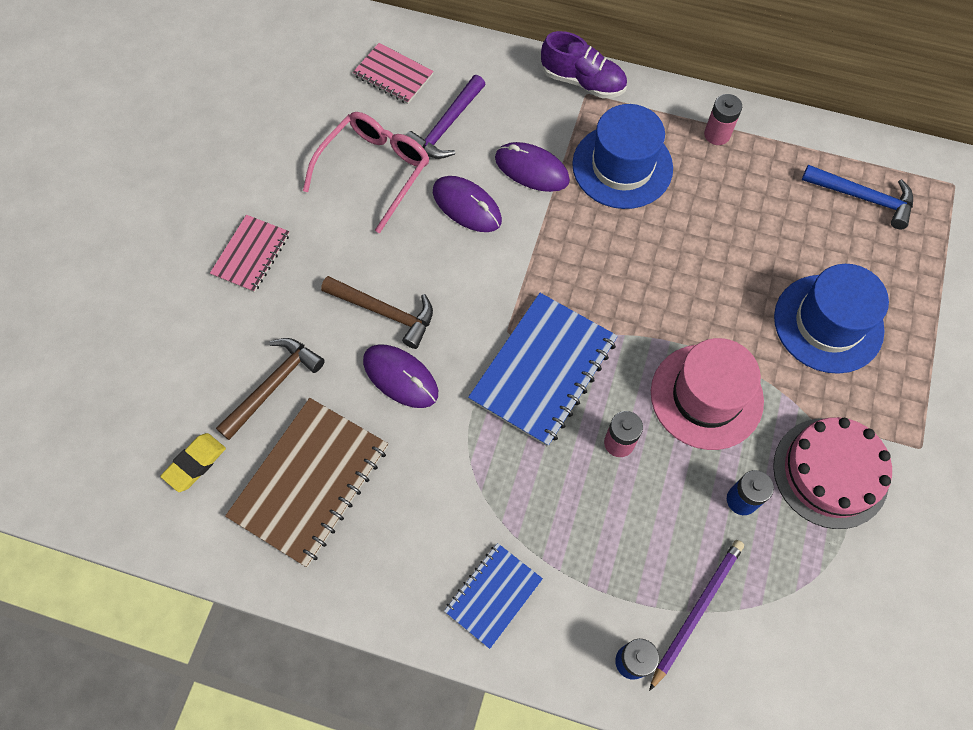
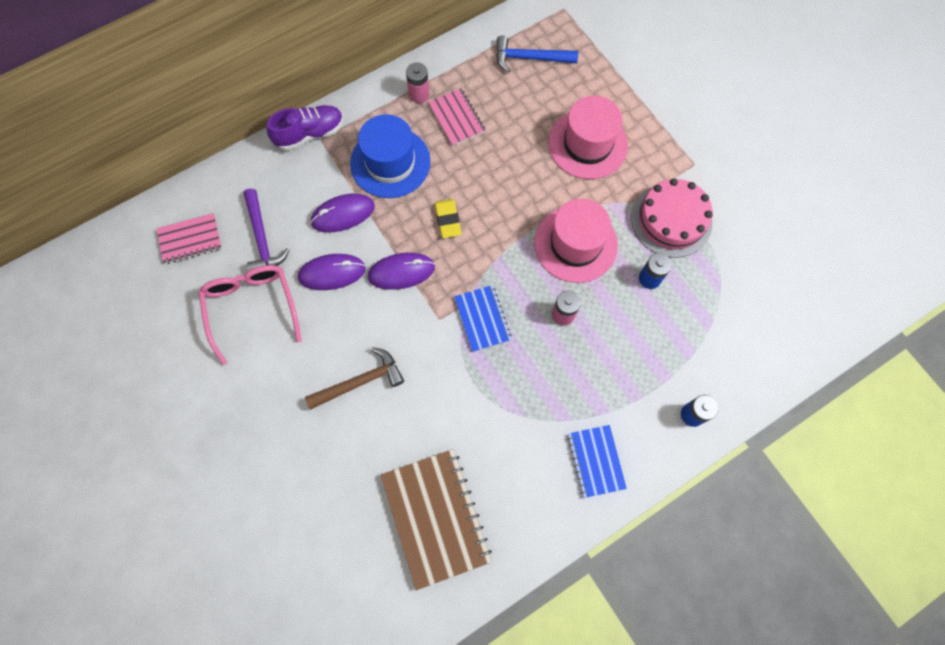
camera: 50 degrees left, 5 degrees up
yellow eraser [160,433,226,492] -> yellow eraser moved to [435,199,462,238]
pink notebook [210,215,289,293] -> pink notebook moved to [428,88,486,146]
brown hammer [216,338,325,440] -> none
purple mouse [363,344,438,408] -> purple mouse moved to [368,253,435,290]
blue notebook [468,293,618,447] -> blue notebook [454,285,512,352], size x0.57
purple pencil [649,540,744,691] -> none
blue hat [774,264,889,374] -> pink hat [548,96,628,179]
blue hammer [802,165,913,229] -> blue hammer turned 150 degrees counterclockwise [496,35,578,73]

